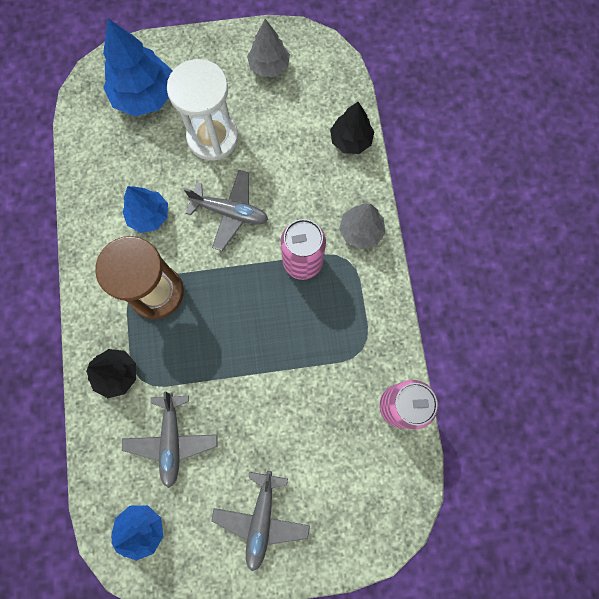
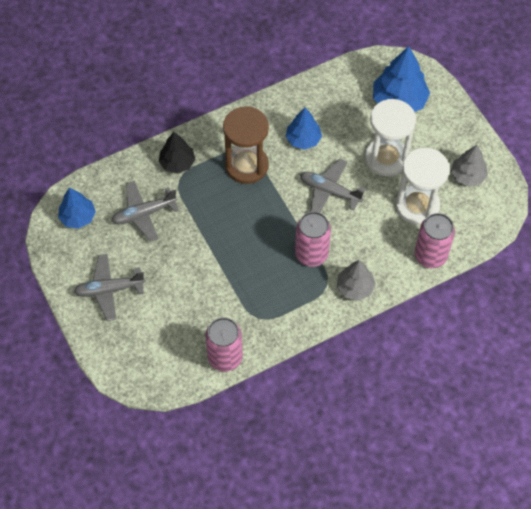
camera: 70 degrees right, 15 degrees down
grey plane [184,170,268,251] -> grey plane turned 120 degrees clockwise [300,159,366,213]
black tree [330,102,374,154] -> pink can [415,213,455,268]
none -> white hourglass [395,148,450,225]

